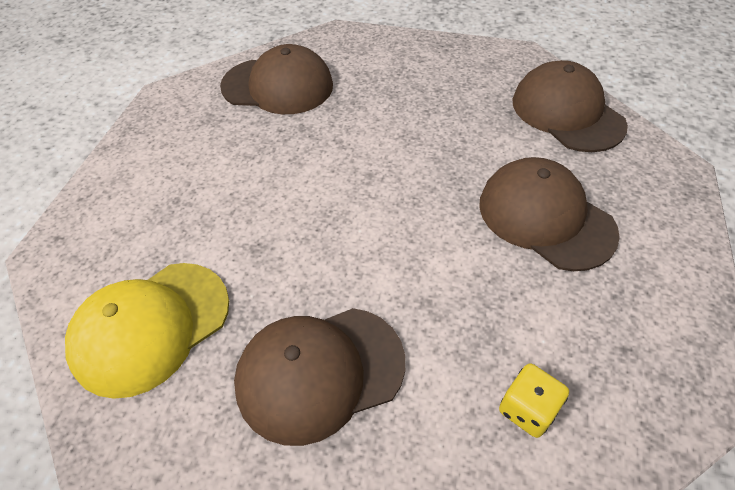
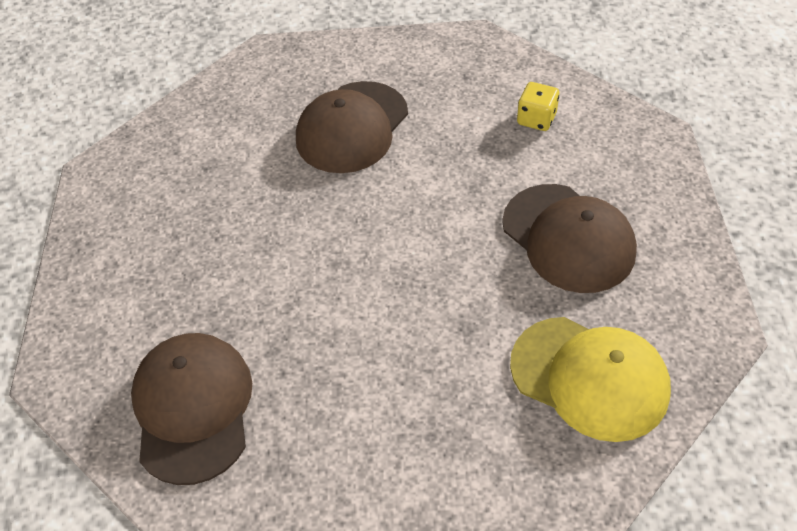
camera: 105 degrees left, 0 degrees up
brown cap [513,60,628,152] -> none

